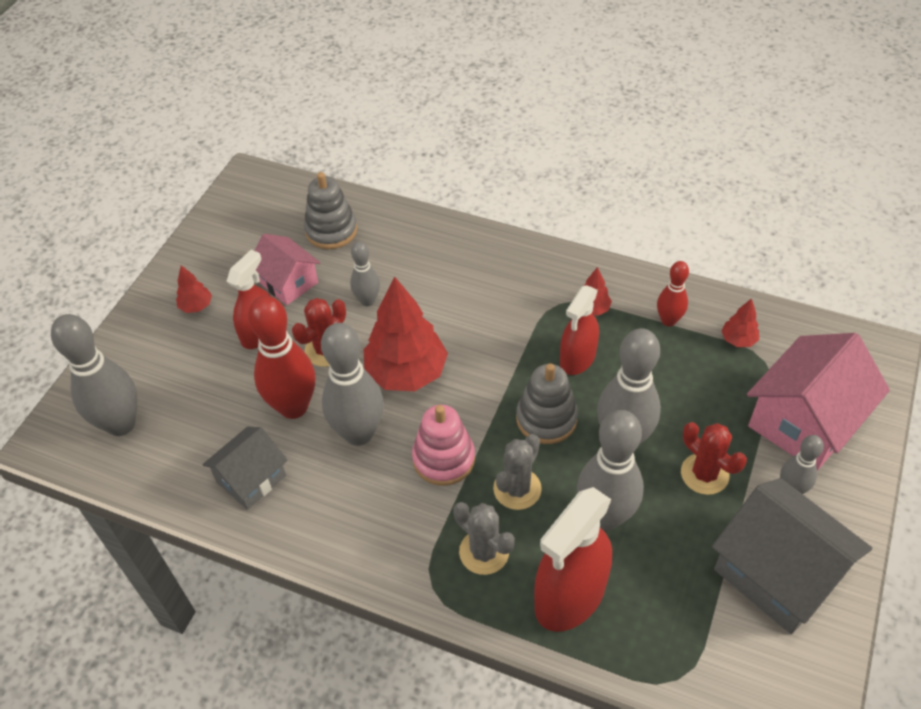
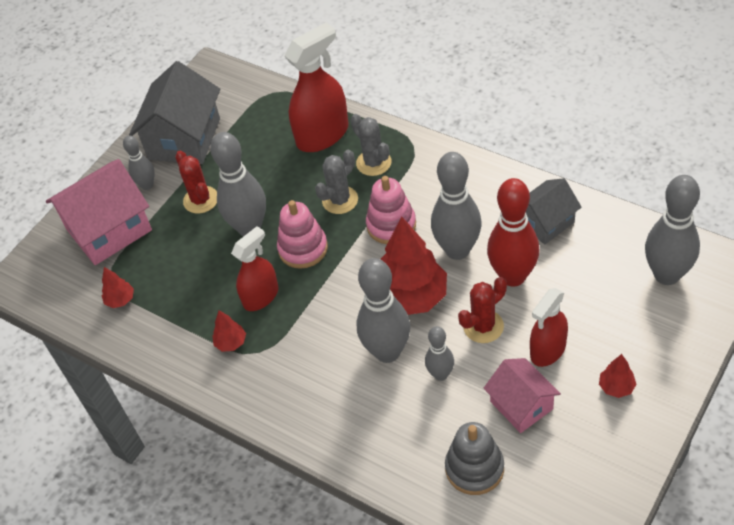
camera: 165 degrees left, 0 degrees up
grey stacking toy [516,363,578,444] -> pink stacking toy [277,200,328,269]
grey bowling pin [577,410,644,530] -> grey bowling pin moved to [357,258,410,363]
red bowling pin [657,261,689,327] -> none
grey house [712,478,872,634] -> grey house turned 45 degrees clockwise [129,61,220,164]

